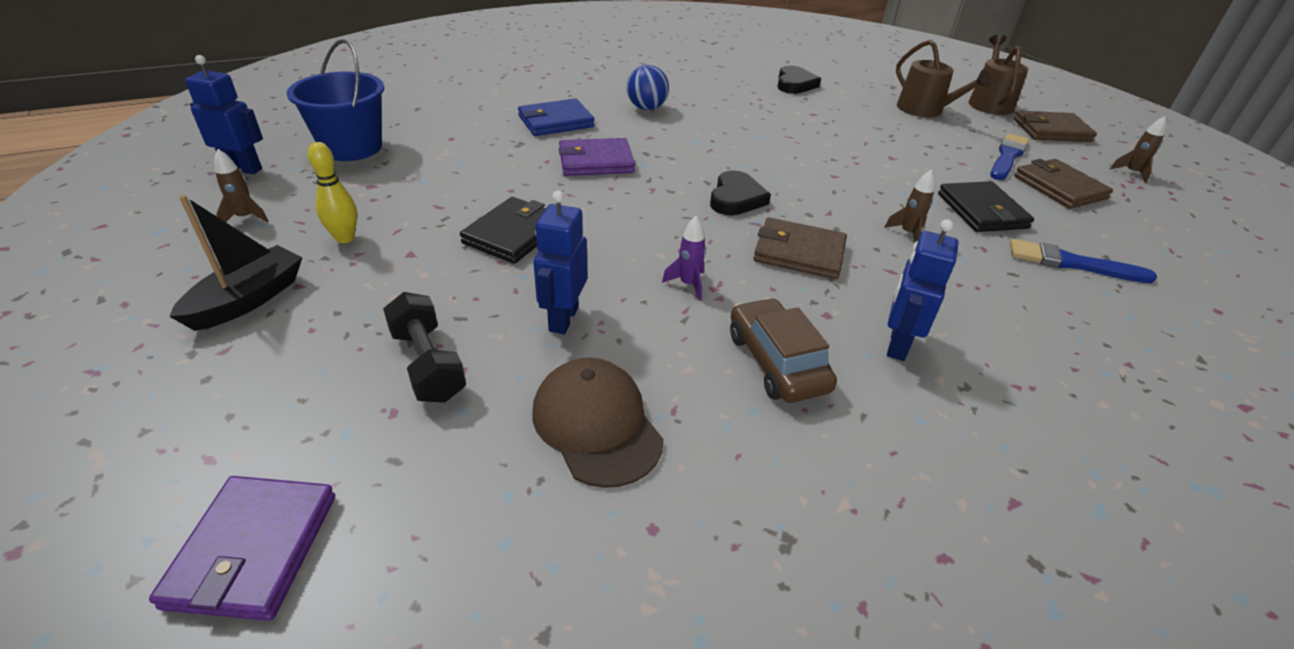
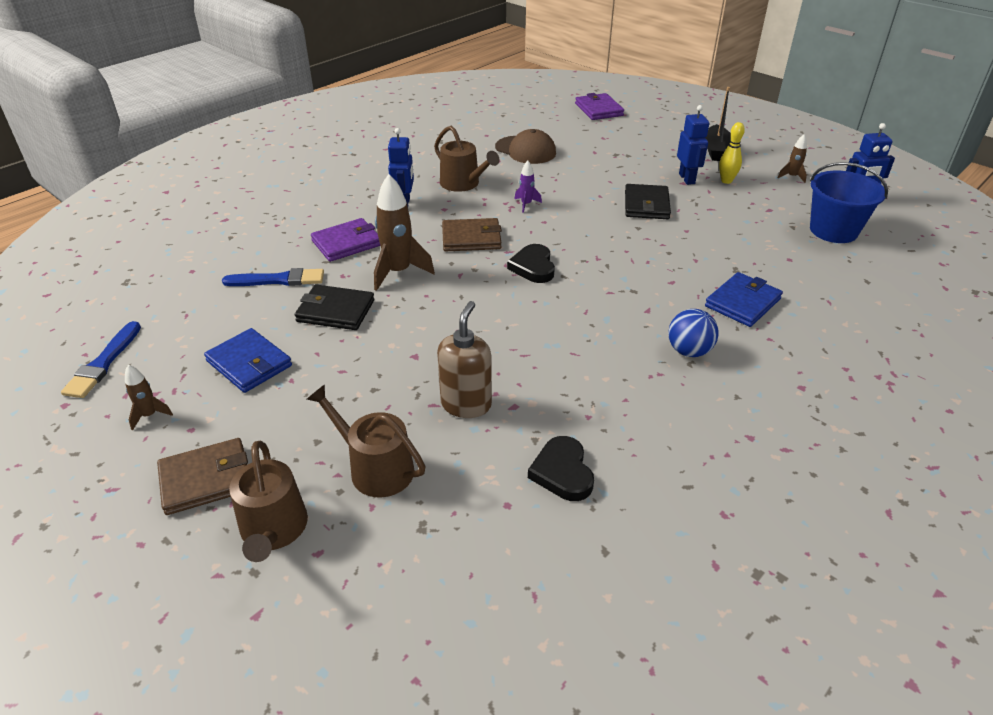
camera: 160 degrees right, 0 degrees up
black dumbbell [383,292,466,403] -> none
blue robot [534,191,587,334] -> blue robot moved to [677,105,709,185]
purple wallet [559,138,635,176] -> purple wallet moved to [311,218,380,262]
brown car [730,298,837,403] -> brown watering can [434,126,500,192]
brown rocket [884,170,935,242] -> brown rocket [374,174,435,291], size x1.98
black wallet [938,181,1034,232] -> black wallet turned 45 degrees counterclockwise [295,285,374,330]
blue brush [990,133,1029,180] -> blue brush moved to [61,321,141,398]
brown wallet [1014,159,1113,209] -> blue wallet [204,328,292,393]
none -> brown soap dispenser [437,301,492,418]

